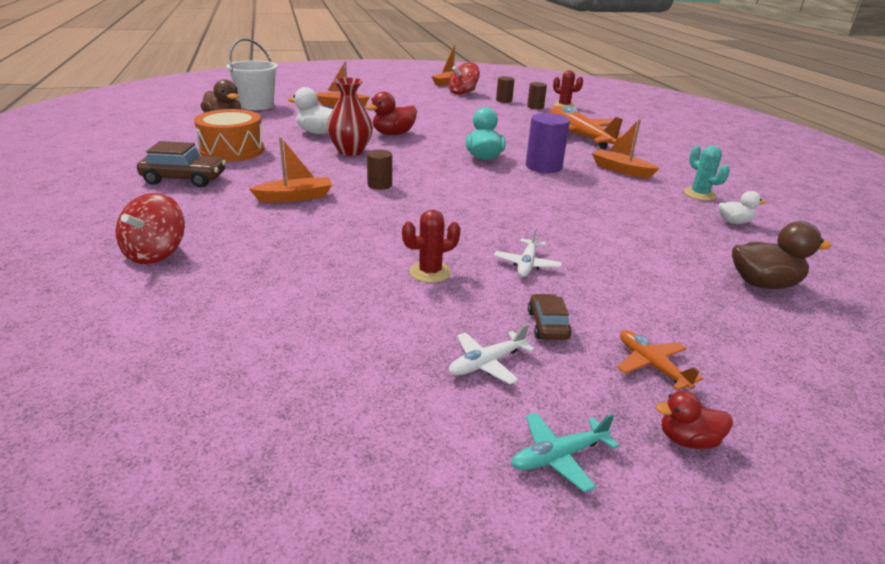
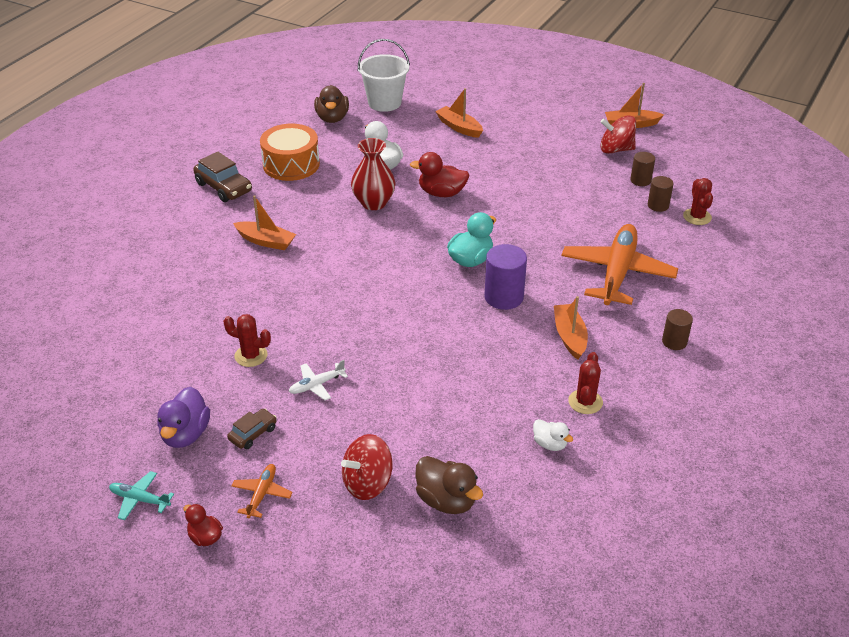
camera: 45 degrees right, 10 degrees up
red spinning top [116,193,185,264] -> red spinning top moved to [341,434,392,500]
brown cylinder [367,149,392,190] -> brown cylinder moved to [662,309,693,350]
white plane [449,324,534,384] -> purple duck [157,387,210,448]
turquoise cactus [684,146,730,201] -> red cactus [568,352,603,414]

